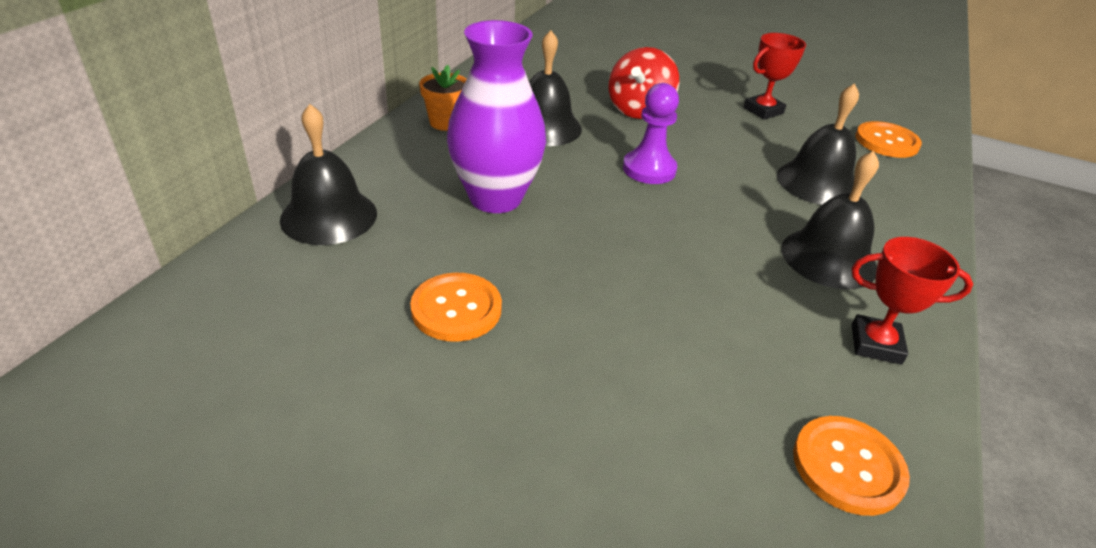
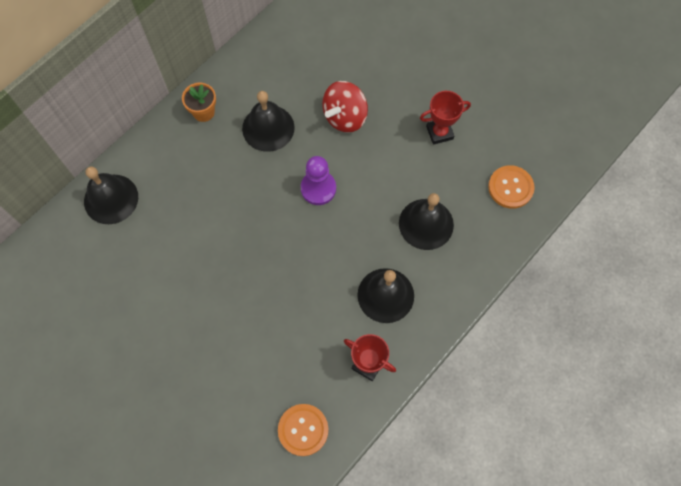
camera: 20 degrees right, 30 degrees up
orange button [410,273,502,342] -> none
purple vase [447,20,546,213] -> none

